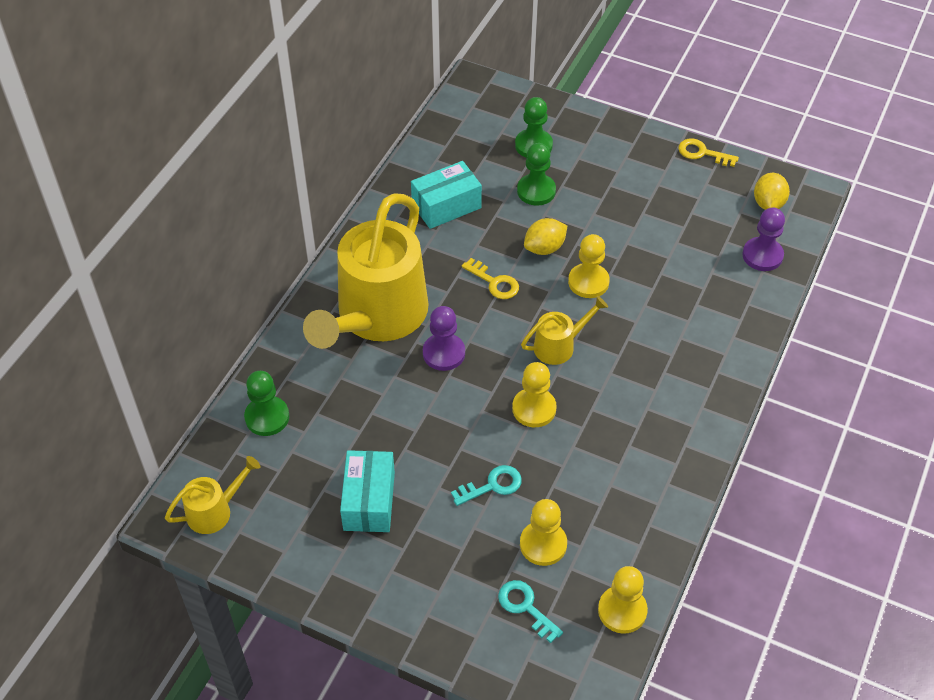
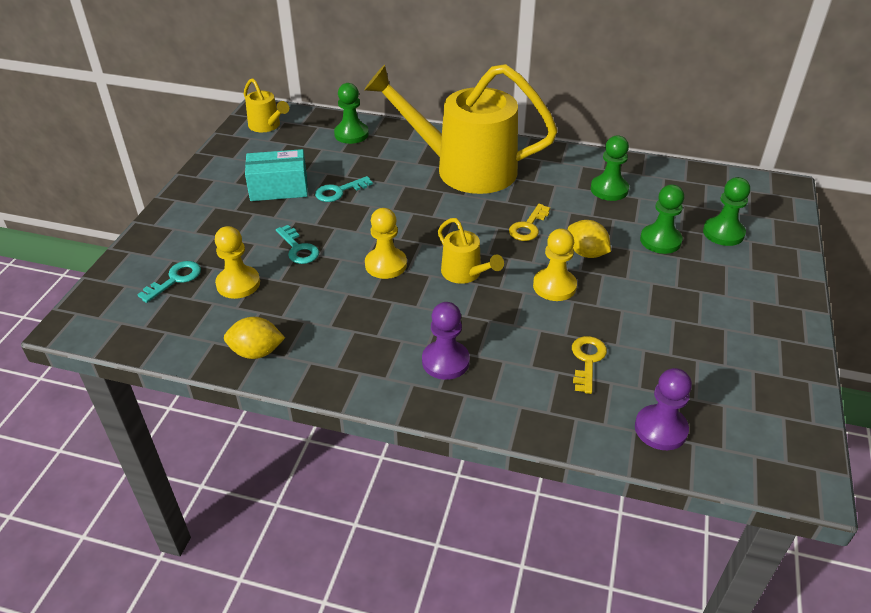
camera: 80 degrees right, 10 degrees down
turquoise box [411,161,482,229] -> green pawn [591,136,629,201]
purple pawn [423,306,465,371] -> purple pawn moved to [422,302,470,380]
yellow pawn [598,566,648,634] -> none
yellow key [678,139,739,167] -> yellow key moved to [572,336,607,394]
yellow lemon [754,173,790,210] -> yellow lemon moved to [224,317,285,359]
none -> turquoise key [315,176,373,202]

